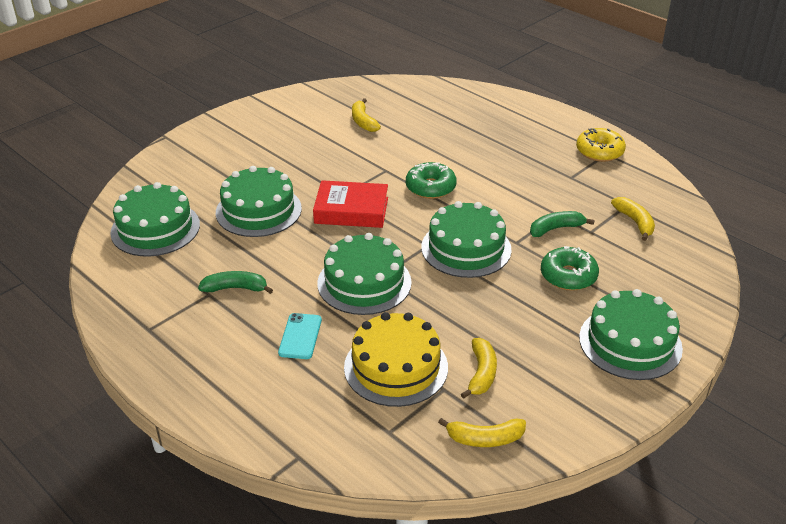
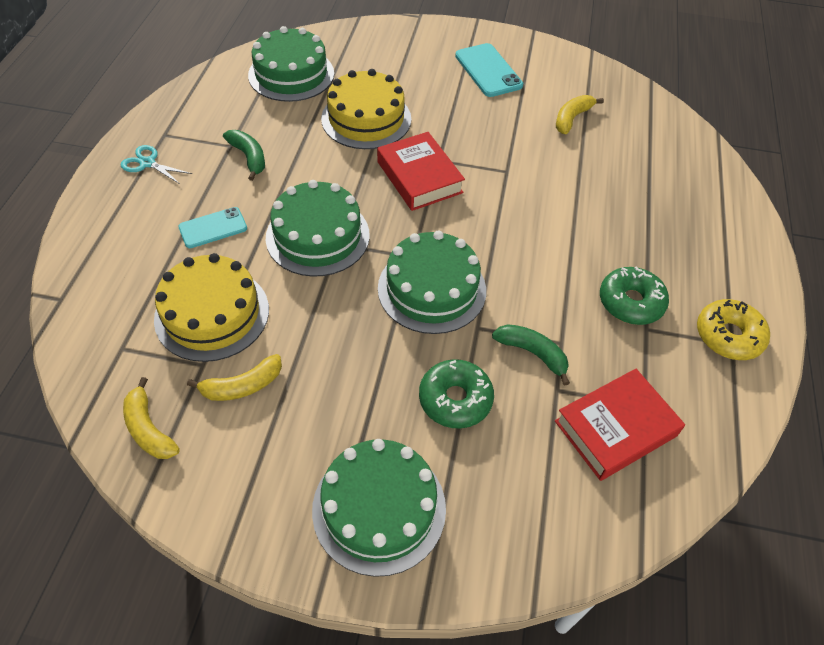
camera: 55 degrees right, 15 degrees up
green cake [216,166,302,237] -> yellow cake [321,69,411,149]
green donut [406,162,457,199] -> green donut moved to [600,267,669,325]
yellow banana [611,197,655,241] -> red book [555,369,685,481]
none -> turquoise scissors [121,145,192,184]
none -> turquoise phone [455,43,523,97]

